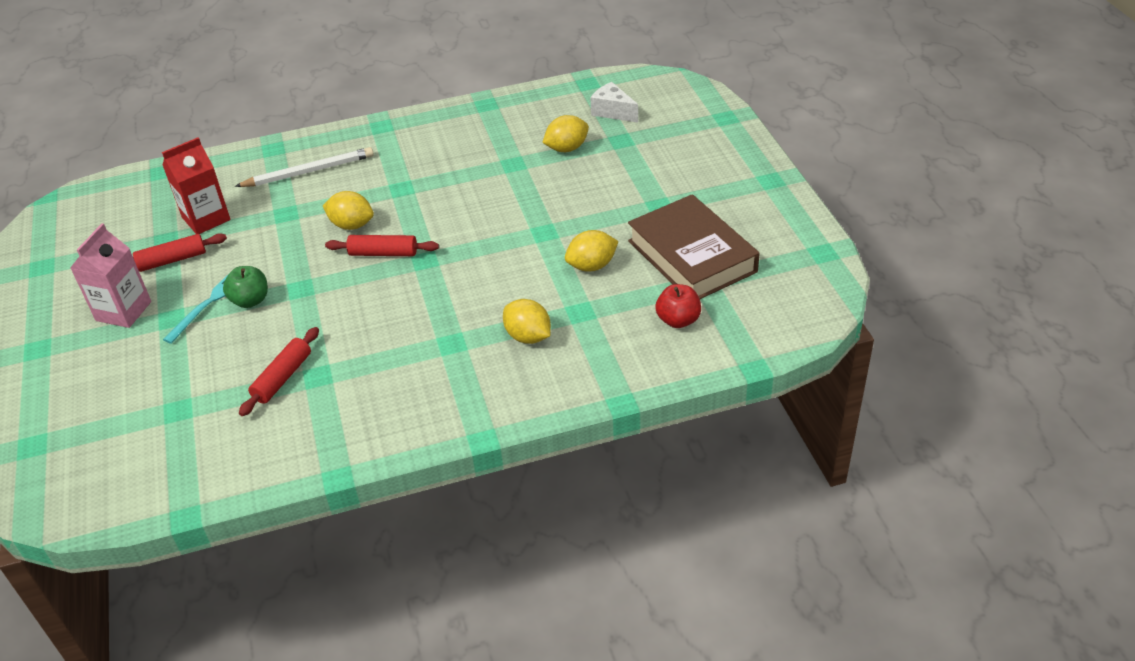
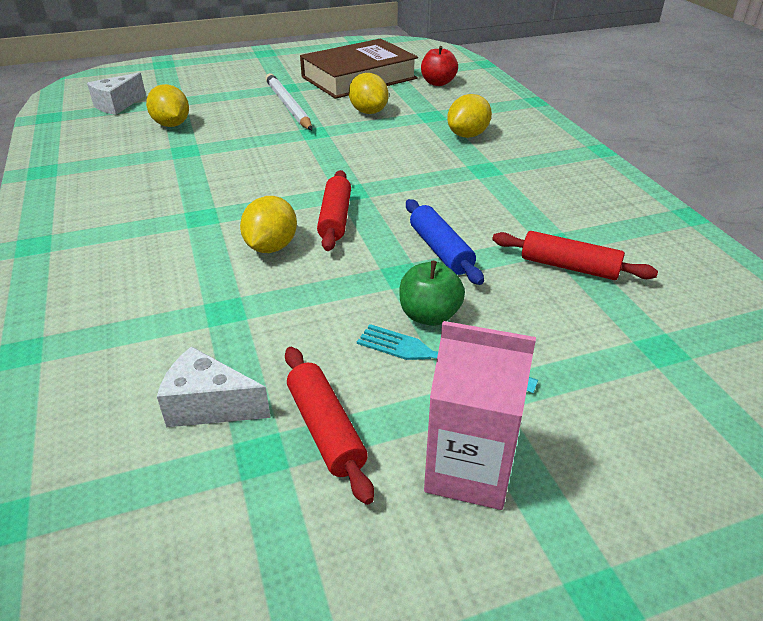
camera: 95 degrees left, 5 degrees down
red carton [162,137,231,234] -> white cheese [157,346,271,427]
white pencil [235,147,374,187] -> white pencil moved to [265,73,312,130]
none -> blue rolling pin [406,199,484,285]

